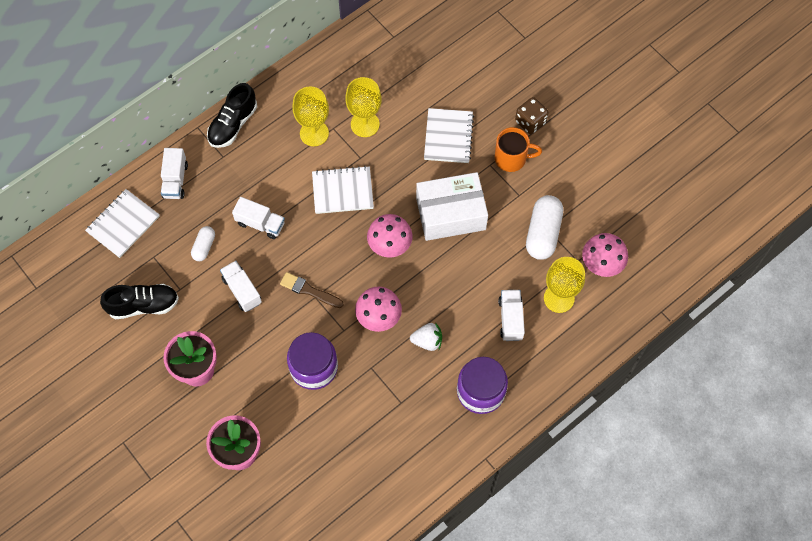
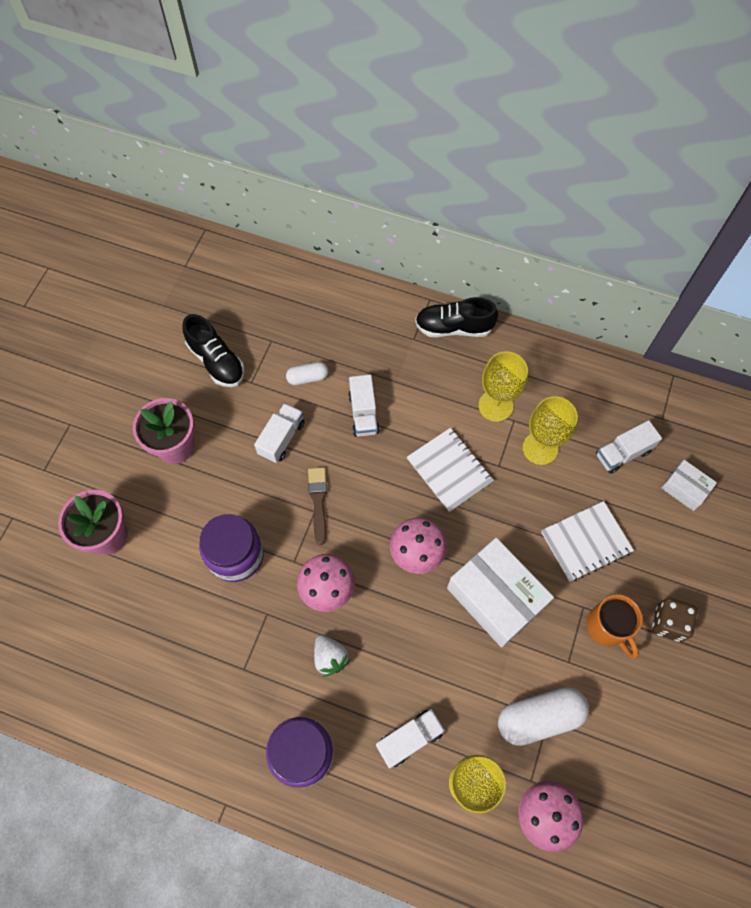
camera: 60 degrees right, 0 degrees up
white notebook [85,189,160,258] -> none
white truck [161,148,188,199] -> white truck moved to [596,420,662,474]
none -> white box [661,460,717,511]

